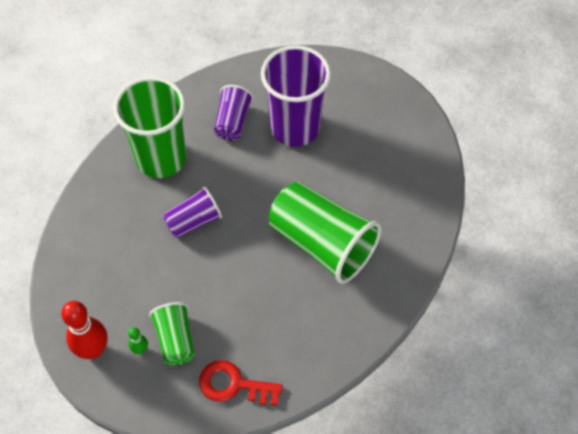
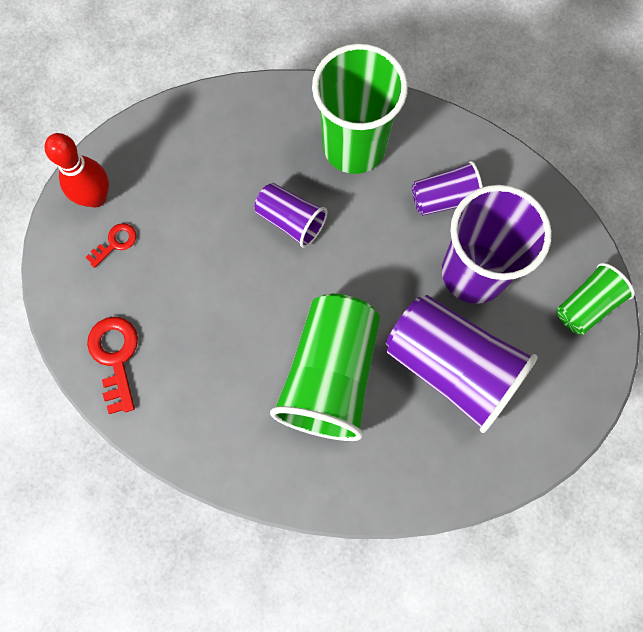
camera: 65 degrees right, 15 degrees up
green bowling pin [128,327,148,354] -> red key [86,223,137,268]
green cup [149,302,195,366] -> green cup moved to [557,263,635,335]
none -> purple cup [386,295,538,433]

